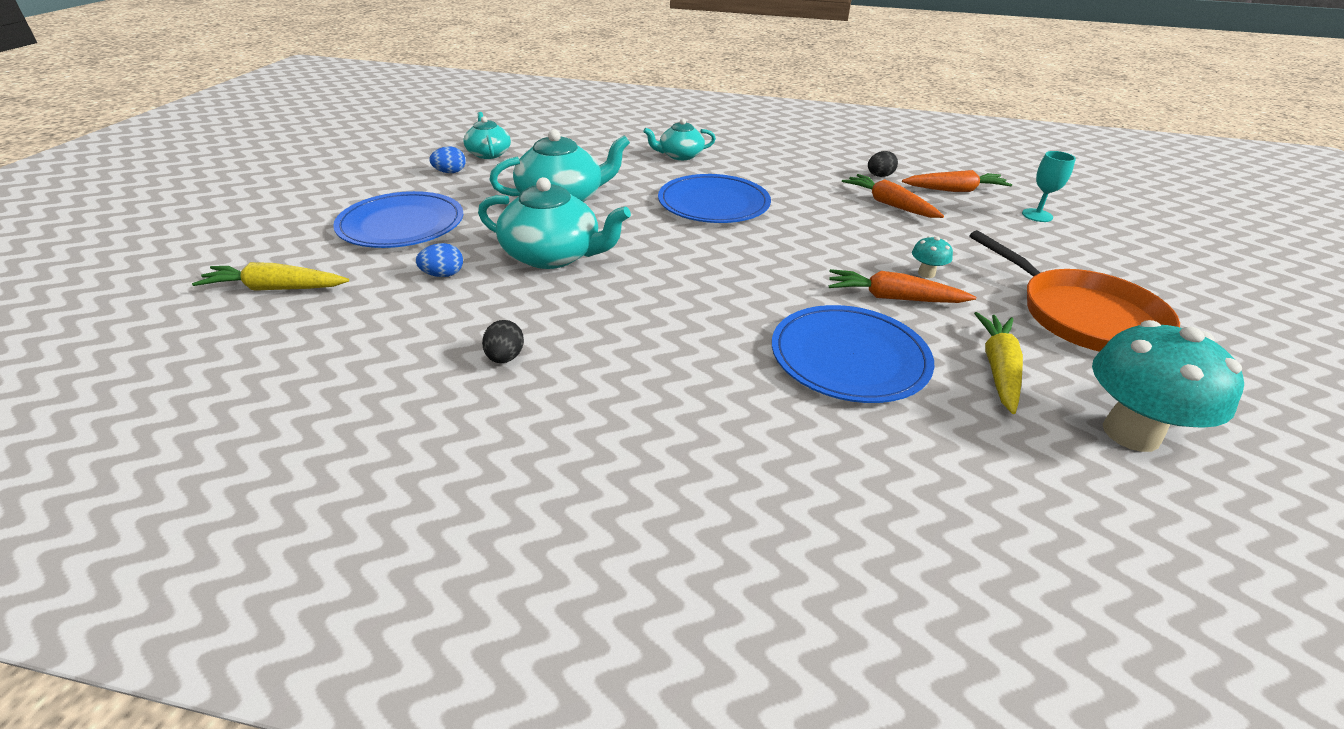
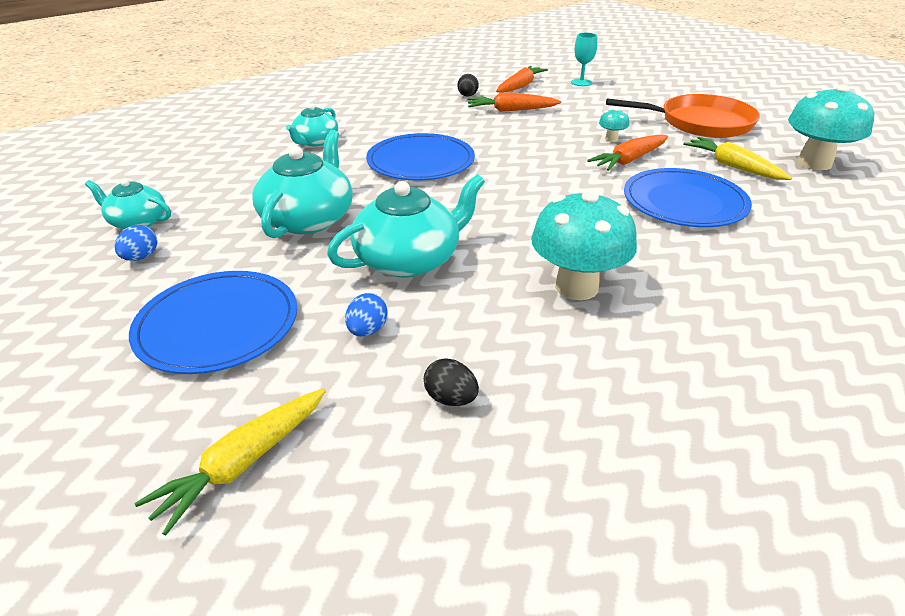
camera: 50 degrees left, 0 degrees up
black egg [482,320,524,363] -> black egg moved to [424,358,479,406]
none -> turquoise mushroom [531,190,637,300]

